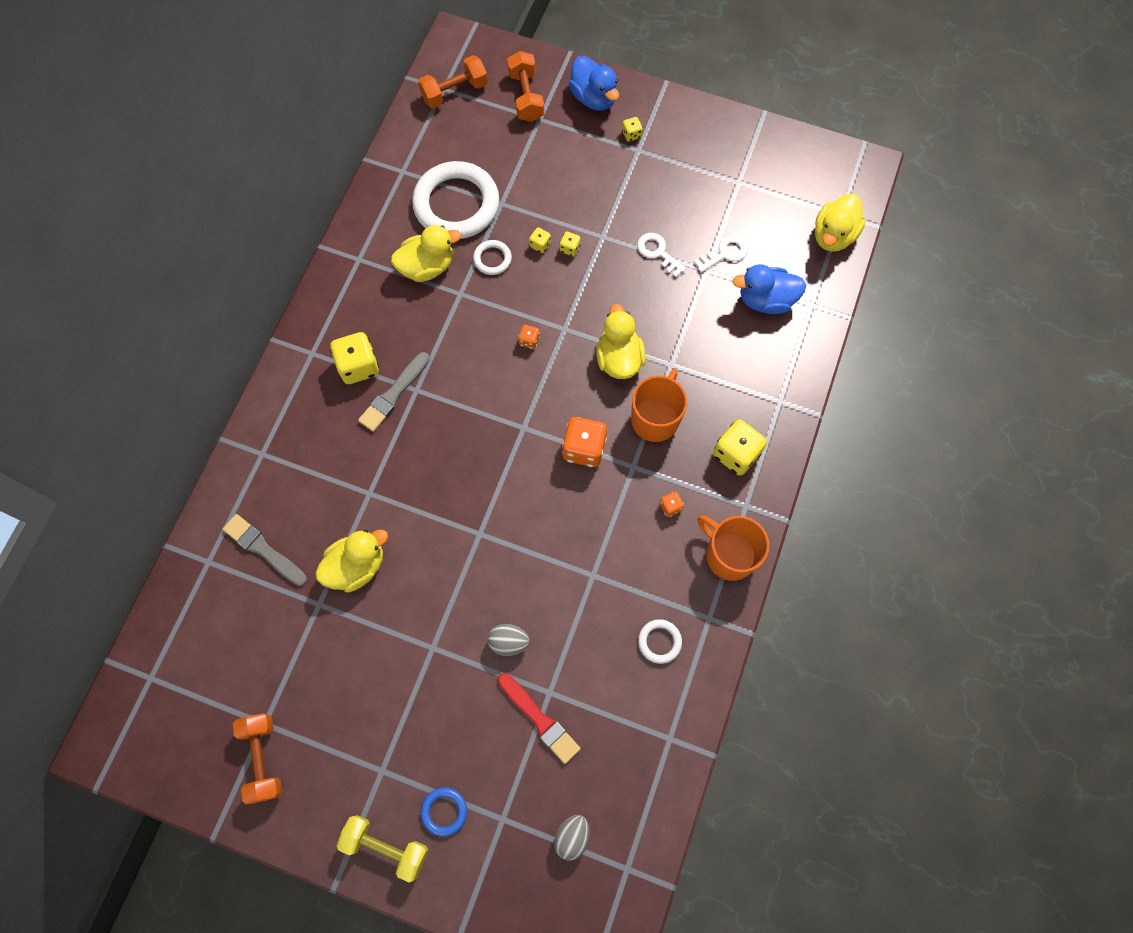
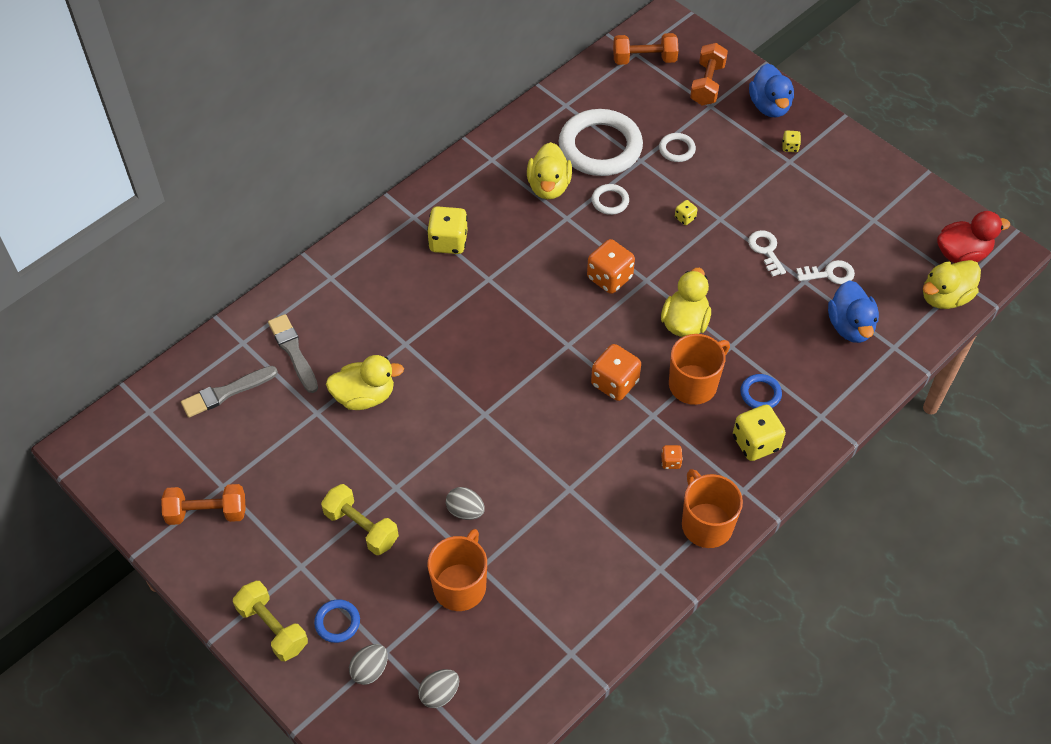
camera: 25 degrees right, 15 degrees down
orange dumbbell [233,713,282,804] -> orange dumbbell turned 75 degrees clockwise [161,484,246,525]
grey brush [358,352,430,432] -> grey brush moved to [181,366,278,417]
yellow duck [391,225,461,282] -> yellow duck turned 90 degrees clockwise [527,142,572,199]
red brush [498,673,581,764] -> orange mug [428,529,487,611]
orange dice [518,325,540,349] -> orange dice [587,239,635,294], size x2.08
yellow dice [529,227,551,253] -> none
white ring [638,619,682,664] -> white ring moved to [659,133,696,162]
blue duck [732,264,806,314] -> blue duck turned 120 degrees counterclockwise [828,280,879,343]
none -> yellow dumbbell [321,484,399,555]
none -> grey egg [349,644,388,685]
none -> blue ring [741,374,782,408]
none -> red duck [937,211,1010,263]

